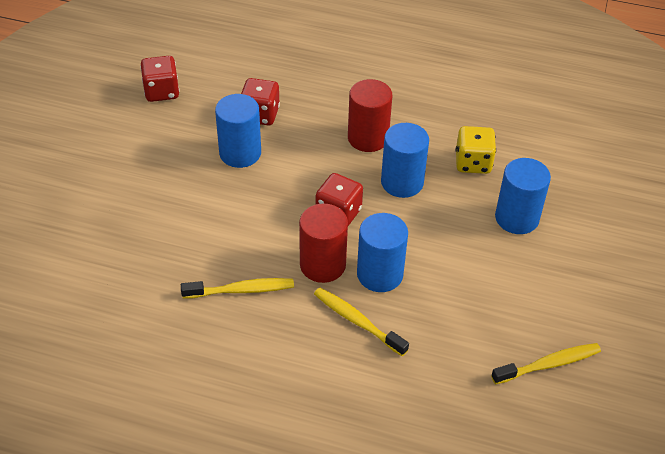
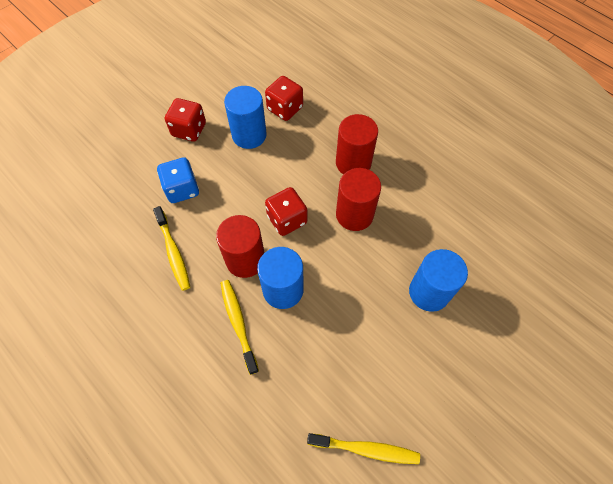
camera: 30 degrees right, 15 degrees up
red dice [140,56,179,102] -> red dice moved to [165,98,206,142]
yellow toothbrush [181,278,294,299] -> yellow toothbrush turned 45 degrees clockwise [153,206,190,291]
blue cylinder [381,123,429,198] -> red cylinder [336,168,381,231]
yellow dice [456,126,496,174] -> none
none -> blue dice [157,157,199,203]

